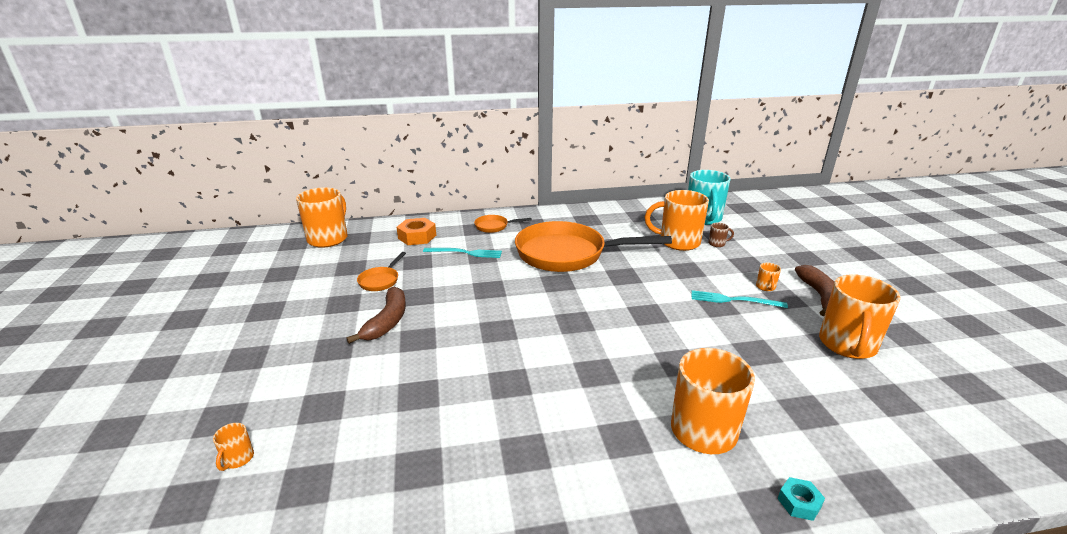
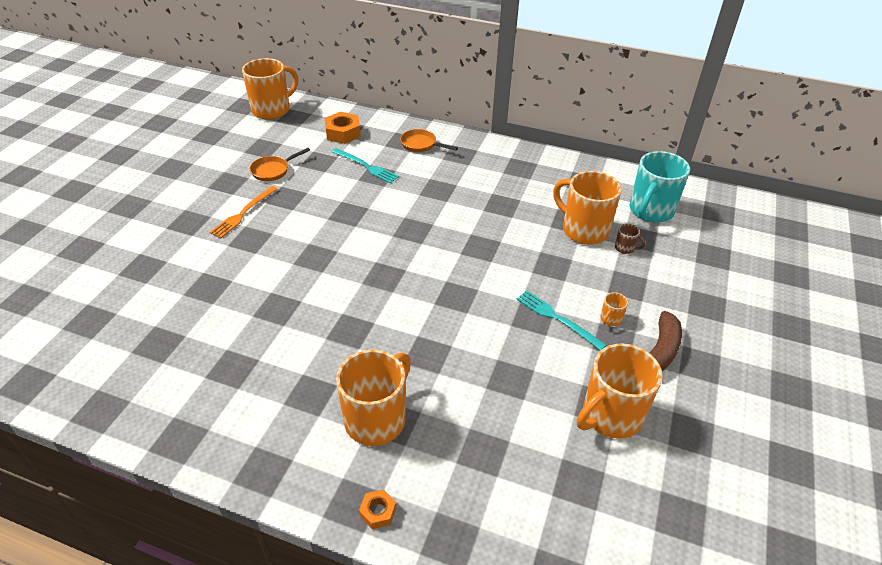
camera: 30 degrees right, 15 degrees up
orange mug [213,423,254,471] -> none
brown banana [346,287,406,344] -> orange fork [209,186,277,238]
orange pan [515,221,672,272] -> none
turquoise nut [778,477,825,521] -> orange nut [359,489,396,529]

